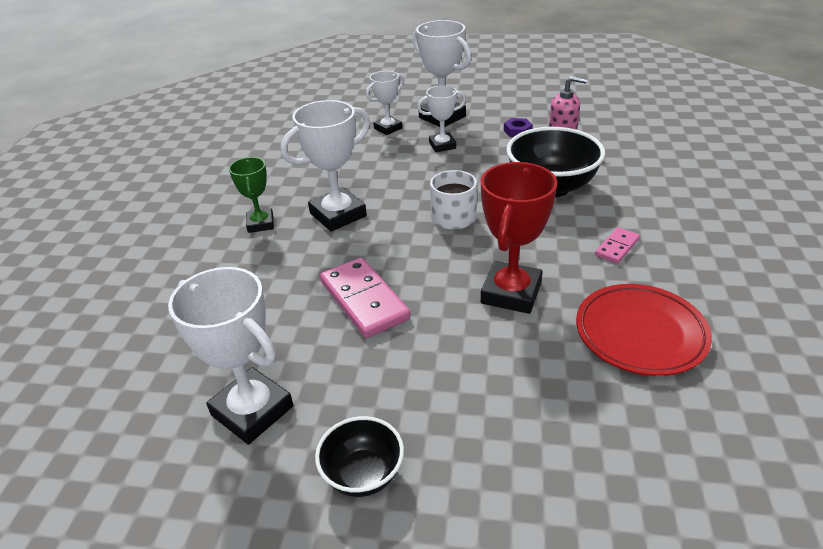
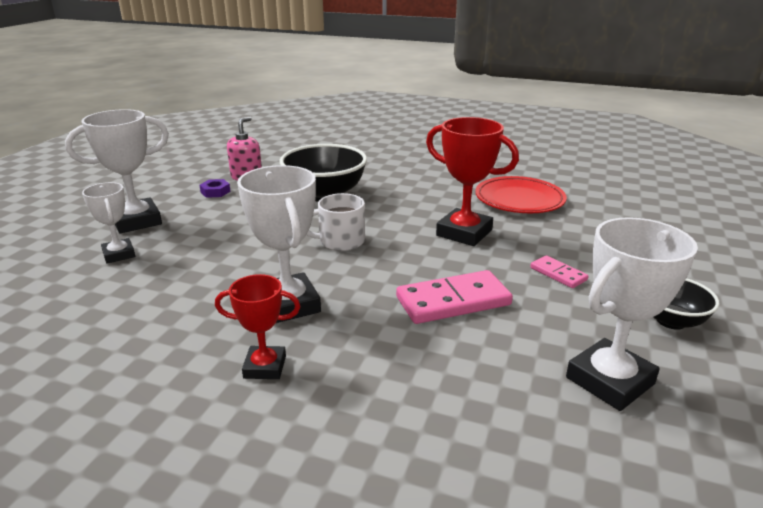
camera: 80 degrees left, 10 degrees down
green trophy [229,157,274,233] -> red trophy [215,274,301,379]
white trophy [417,85,466,152] -> none
pink domino [595,227,640,264] -> pink domino moved to [530,255,589,288]

